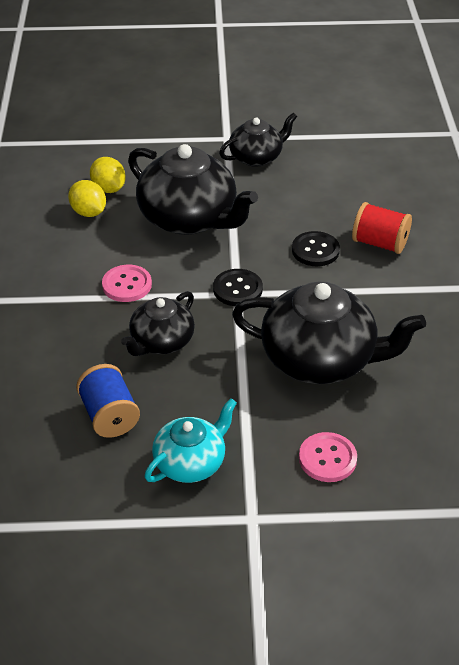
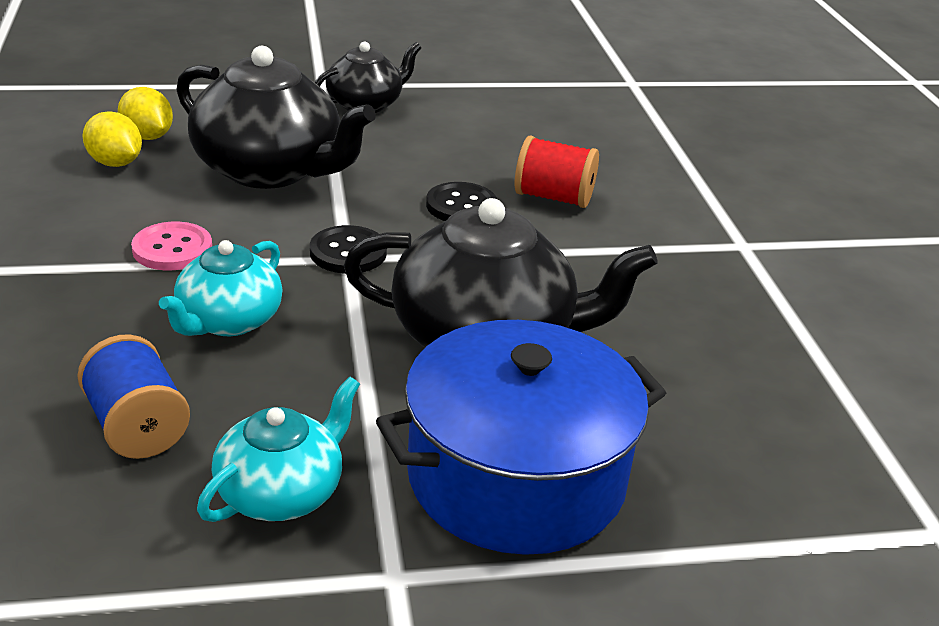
camera: 10 degrees left, 10 degrees down
black teapot [121,291,195,356] -> turquoise teapot [159,240,282,336]
pink button [299,432,357,482] -> blue pot [376,320,666,555]

